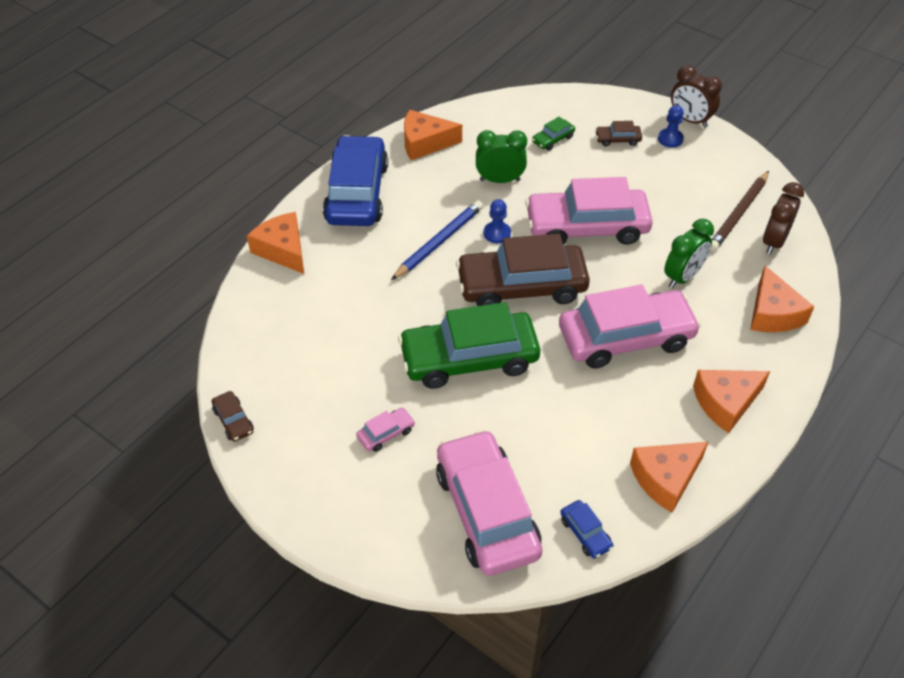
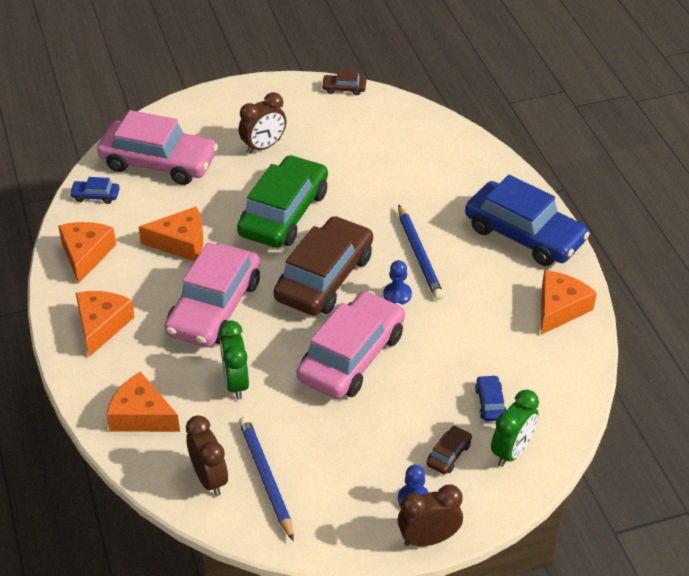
camera: 125 degrees right, 5 degrees down
orange cheese [247,212,304,274] -> orange cheese moved to [139,207,203,262]
pink car [356,408,415,452] -> brown clock [239,92,286,154]
green clock [476,130,527,183] -> green clock moved to [491,390,539,467]
green car [532,117,575,151] -> blue car [475,375,507,422]
brown pencil [710,171,769,251] -> blue pencil [239,416,294,541]

